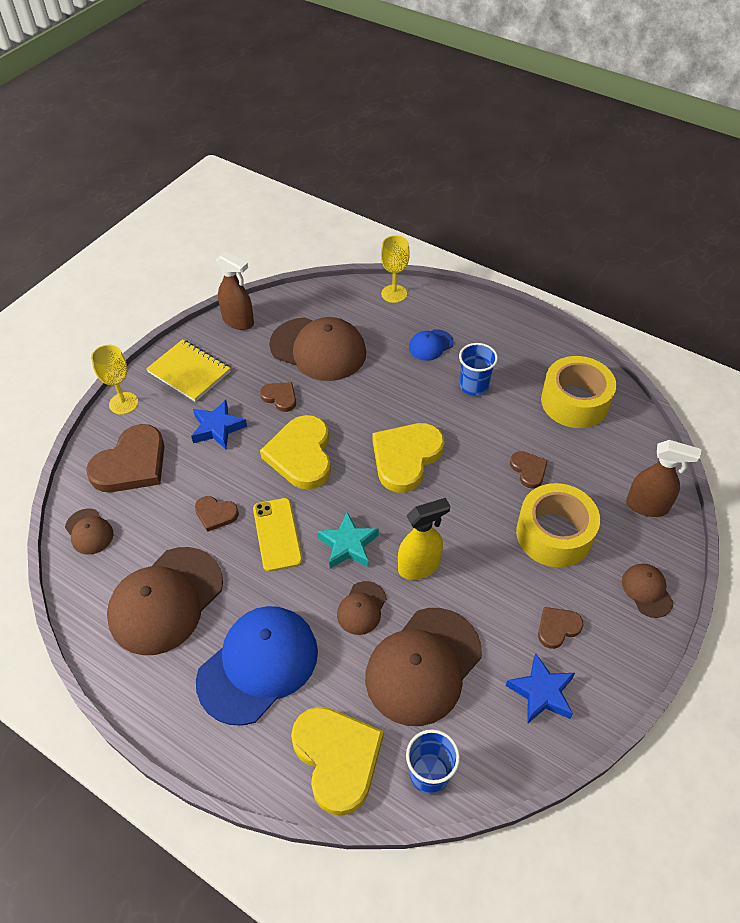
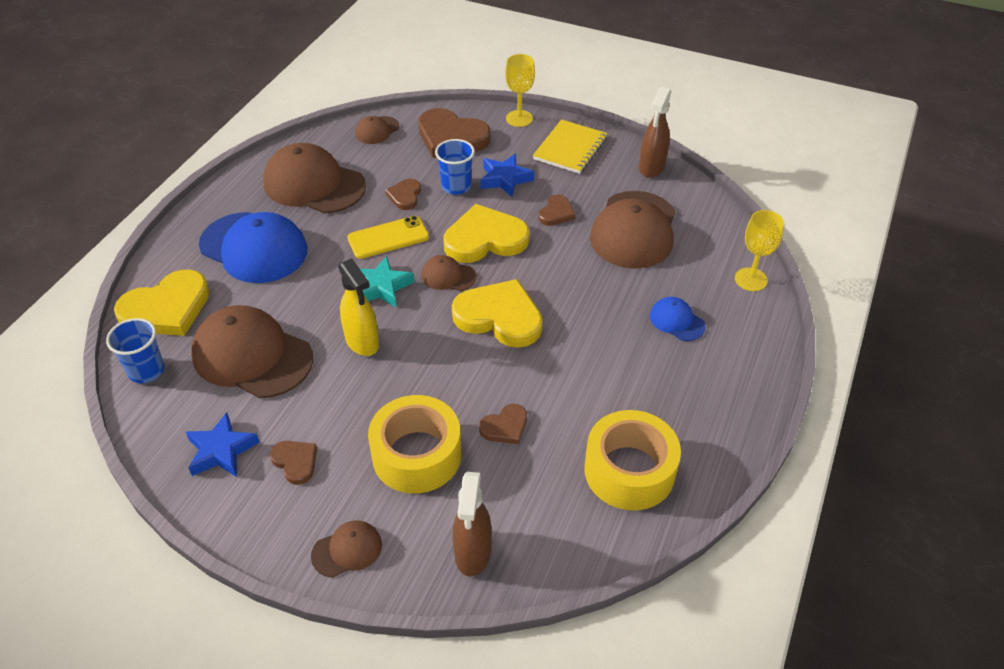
camera: 80 degrees right, 5 degrees down
brown cap [337,581,387,635] -> brown cap moved to [421,255,477,291]
blue cup [459,343,498,396] -> blue cup moved to [435,139,475,195]

